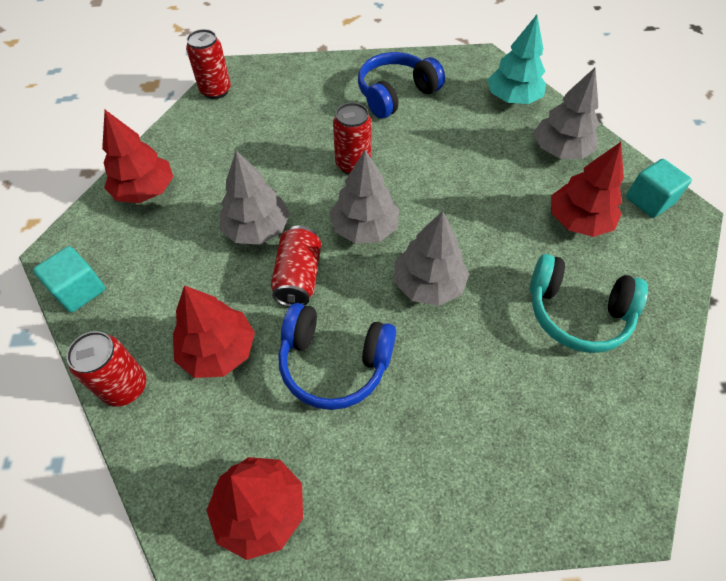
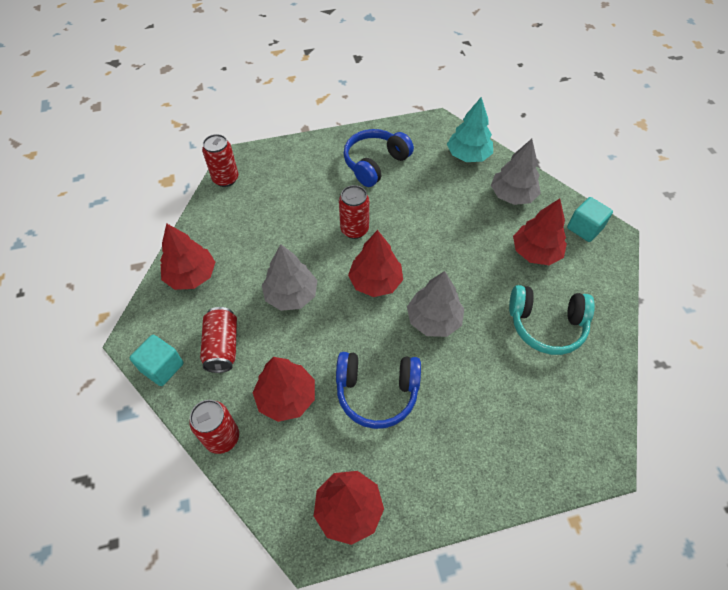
camera: 10 degrees left, 0 degrees up
red can [271,226,321,307] -> red can moved to [200,307,237,373]
grey tree [329,150,399,244] -> red tree [348,230,403,297]

